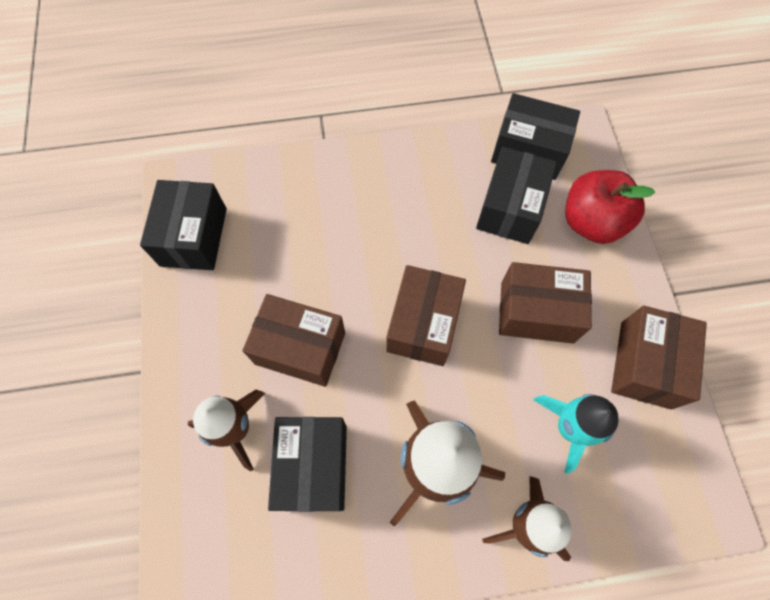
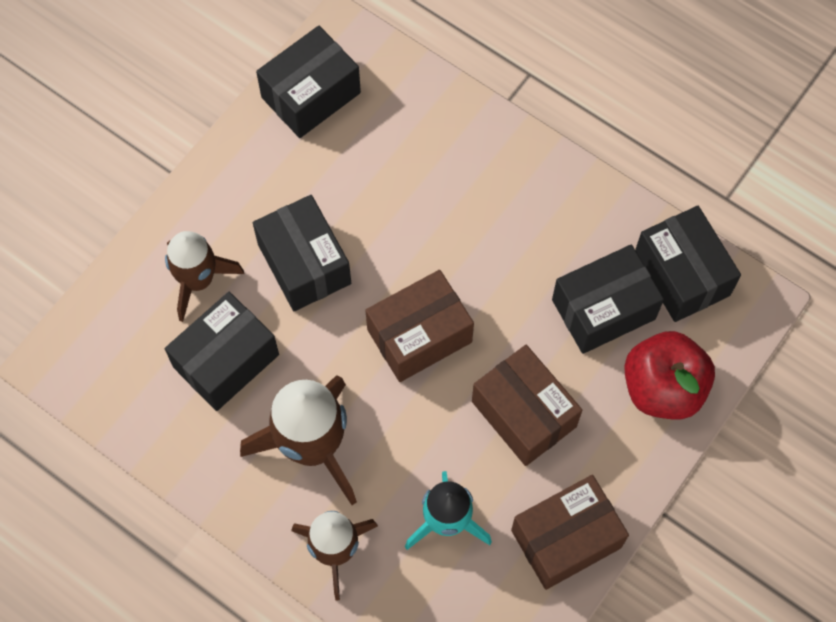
camera: 45 degrees right, 0 degrees up
brown box [243,294,345,387] -> black box [253,195,351,311]

